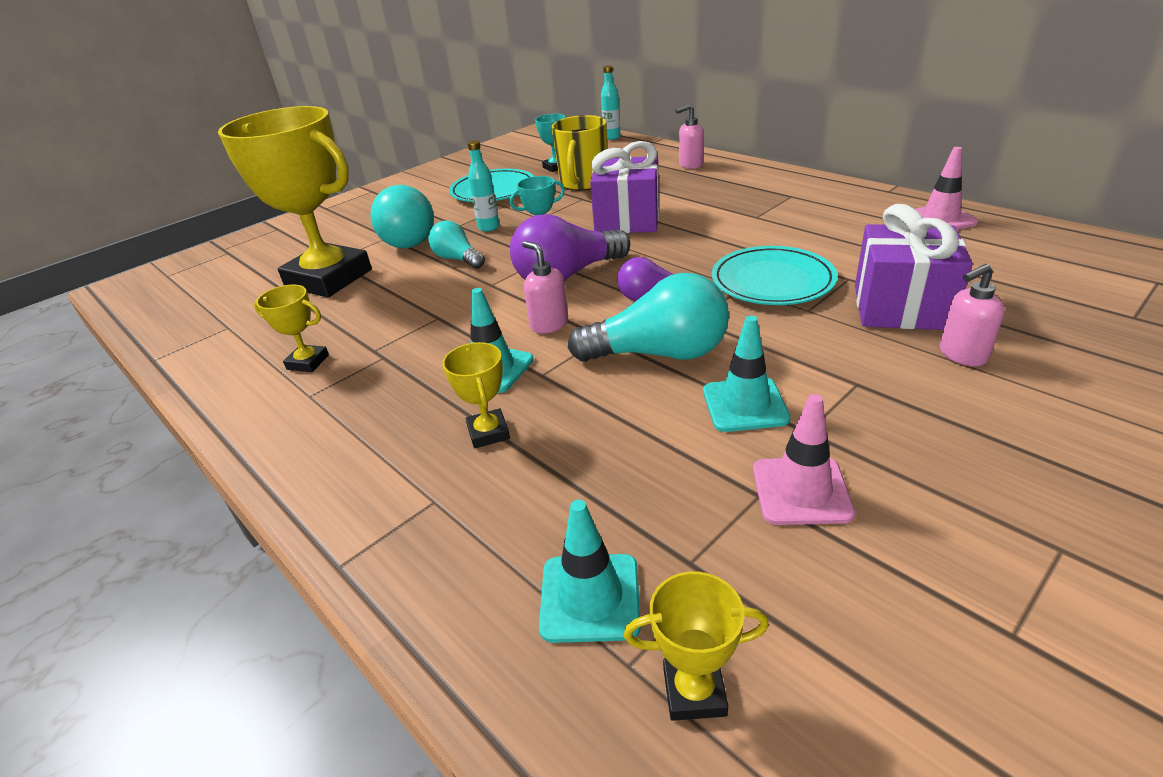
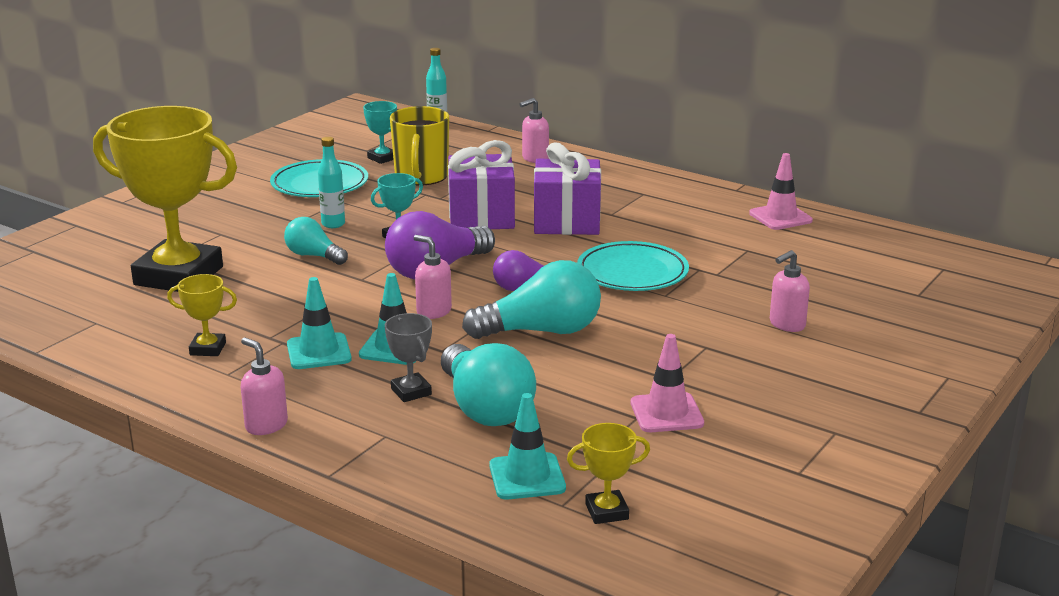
camera: 15 degrees left, 10 degrees down
turquoise light bulb [370,185,434,248] -> turquoise light bulb moved to [441,343,536,426]
yellow trophy [442,342,510,448] -> grey trophy [385,313,432,402]
turquoise traffic cone [703,315,791,432] -> turquoise traffic cone moved to [287,277,352,369]
purple gift [855,204,973,330] -> purple gift moved to [534,143,601,235]
none -> pink soap dispenser [241,338,288,435]

